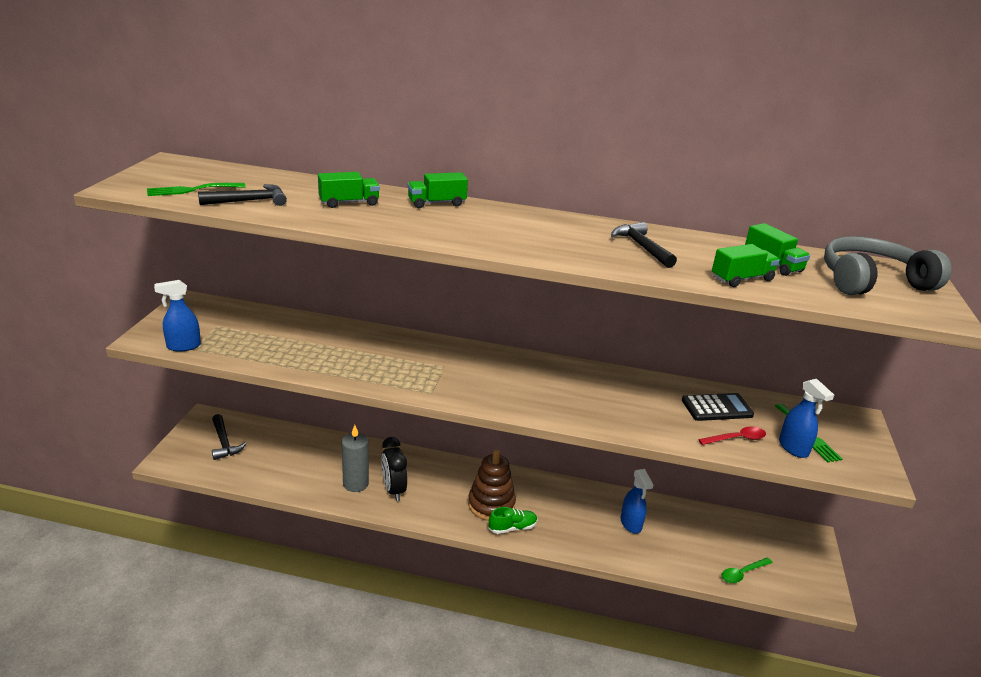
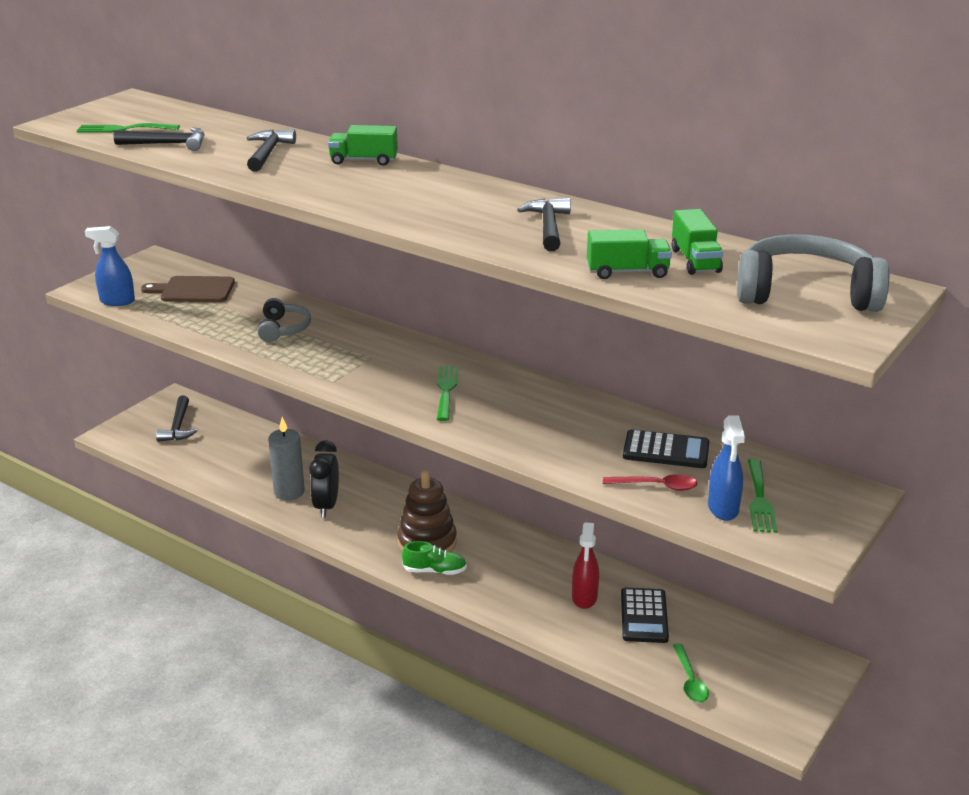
camera: 25 degrees right, 0 degrees up
green truck [318,172,380,208] -> black hammer [247,129,296,172]
blue spray bottle [620,469,653,534] -> red spray bottle [572,522,599,609]
green spoon [721,557,773,583] -> green spoon turned 90 degrees counterclockwise [673,643,709,702]
none -> brown cutting board [141,276,235,302]
none -> grey headphones [258,298,311,342]
none -> green fork [437,366,459,421]
none -> black calculator [621,588,669,643]

